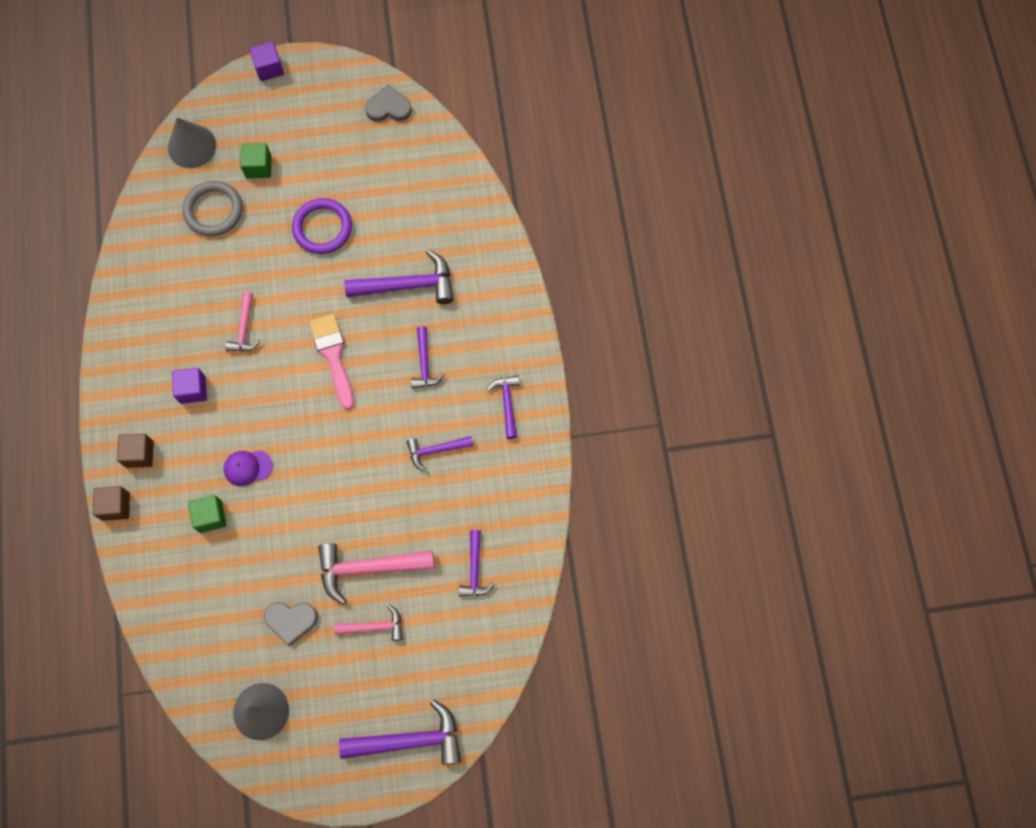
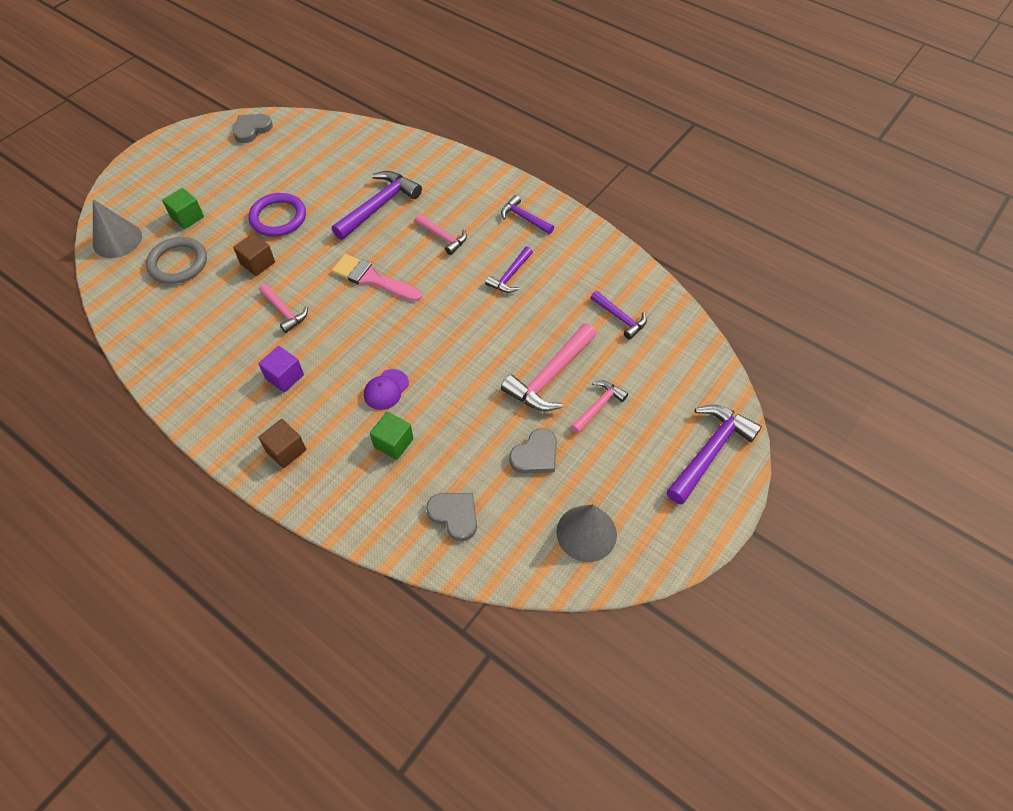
camera: 45 degrees left, 15 degrees down
brown cube [93,486,130,521] -> brown cube moved to [233,233,275,276]
purple cube [250,41,284,81] -> none
purple hammer [411,326,445,389] -> pink hammer [415,214,467,255]
none -> grey heart [426,493,477,541]

